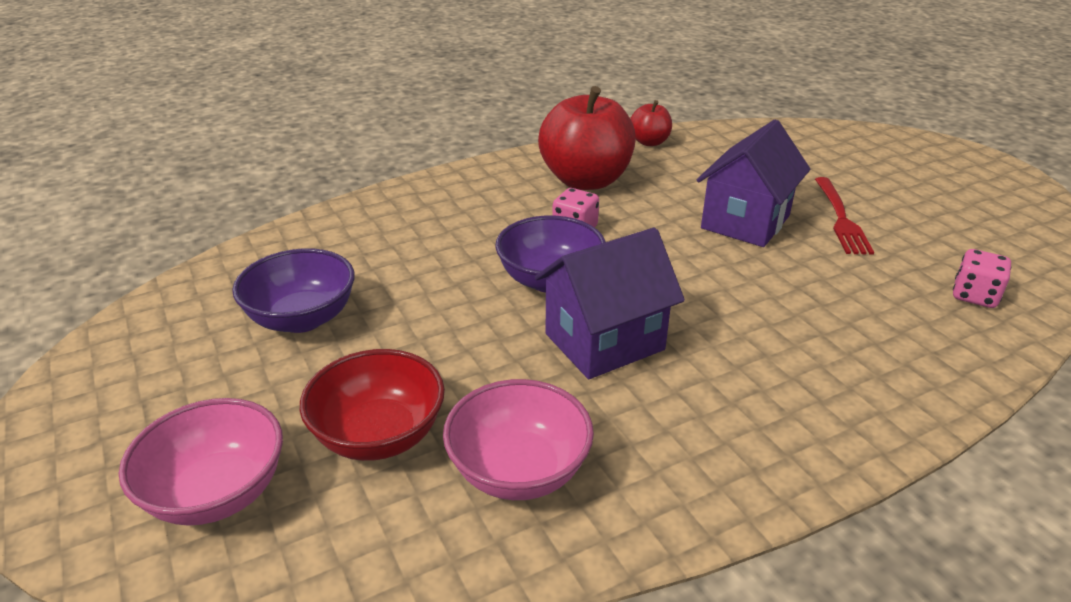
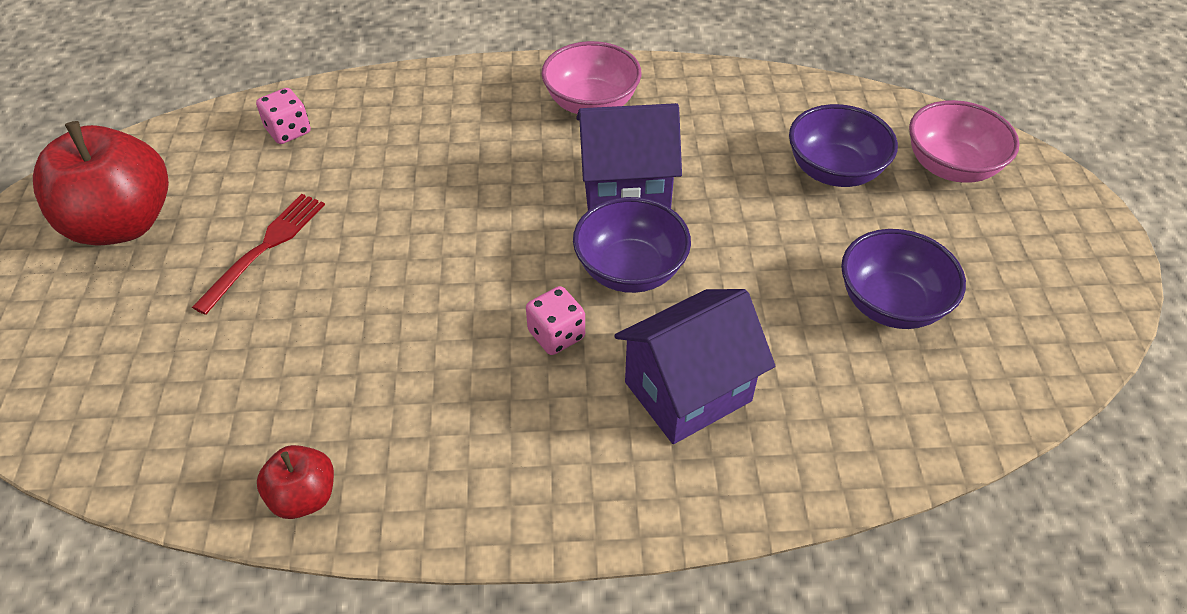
camera: 155 degrees left, 15 degrees up
red bowl [300,349,445,461] -> purple bowl [789,104,898,187]
pink bowl [443,379,594,500] -> pink bowl moved to [541,41,641,114]
red apple [538,86,635,190] -> red apple moved to [33,121,169,246]
purple house [697,120,811,247] -> purple house moved to [614,289,775,444]

